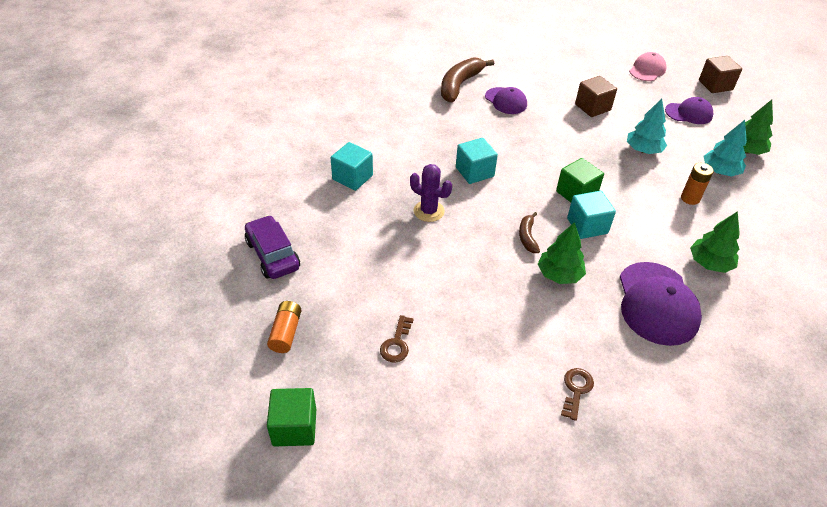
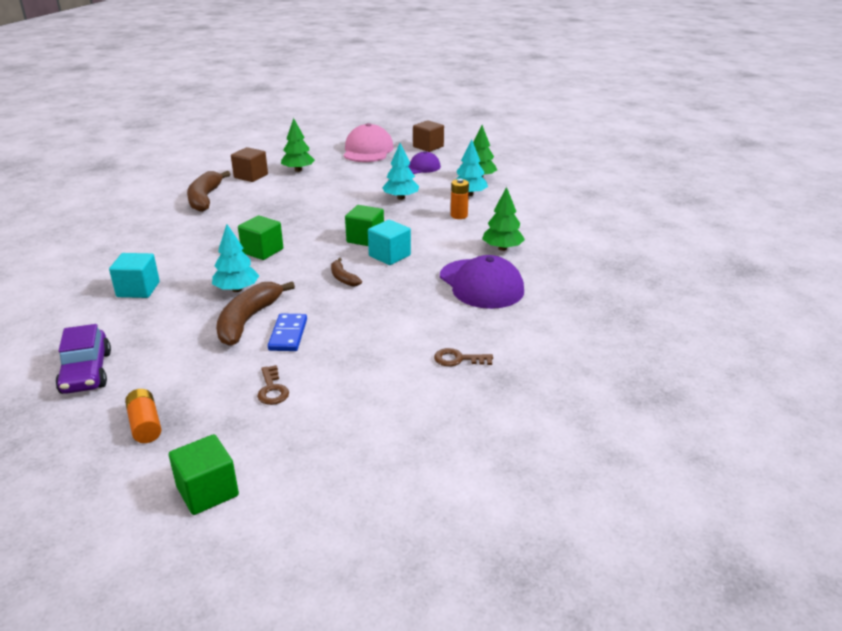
camera: 30 degrees left, 15 degrees down
purple car [245,215,300,279] -> purple car turned 135 degrees counterclockwise [56,324,111,394]
purple cactus [410,164,452,222] -> turquoise tree [212,224,259,292]
turquoise cube [456,138,498,184] -> green cube [238,216,283,260]
purple cap [485,87,527,114] -> none
green tree [538,222,586,284] -> green tree moved to [281,118,315,172]
brown key [561,368,594,421] -> brown key turned 75 degrees counterclockwise [434,348,493,366]
brown cube [575,76,617,117] -> brown cube moved to [231,147,268,182]
pink cap [629,52,666,81] -> pink cap [344,123,394,162], size x1.66
none -> brown banana [216,282,295,346]
none -> blue domino [268,313,307,351]

